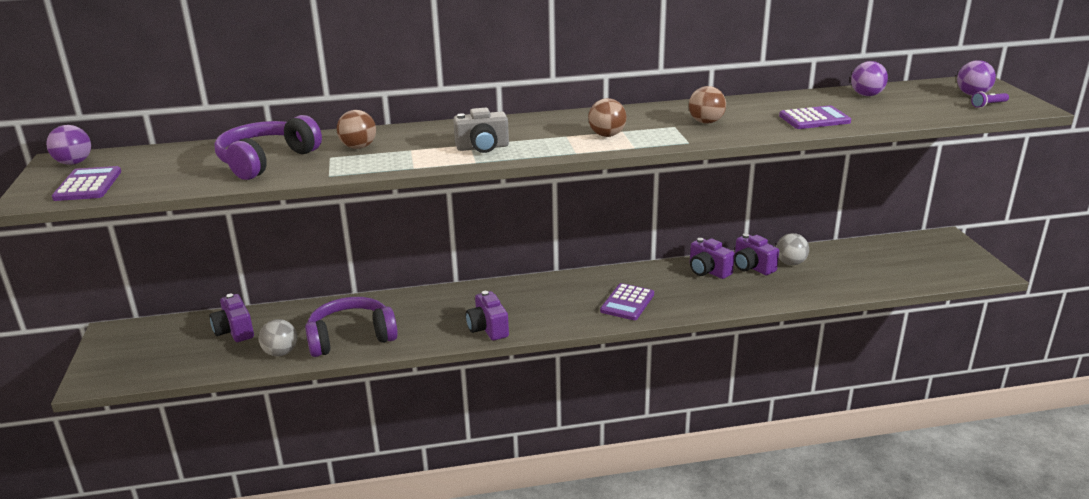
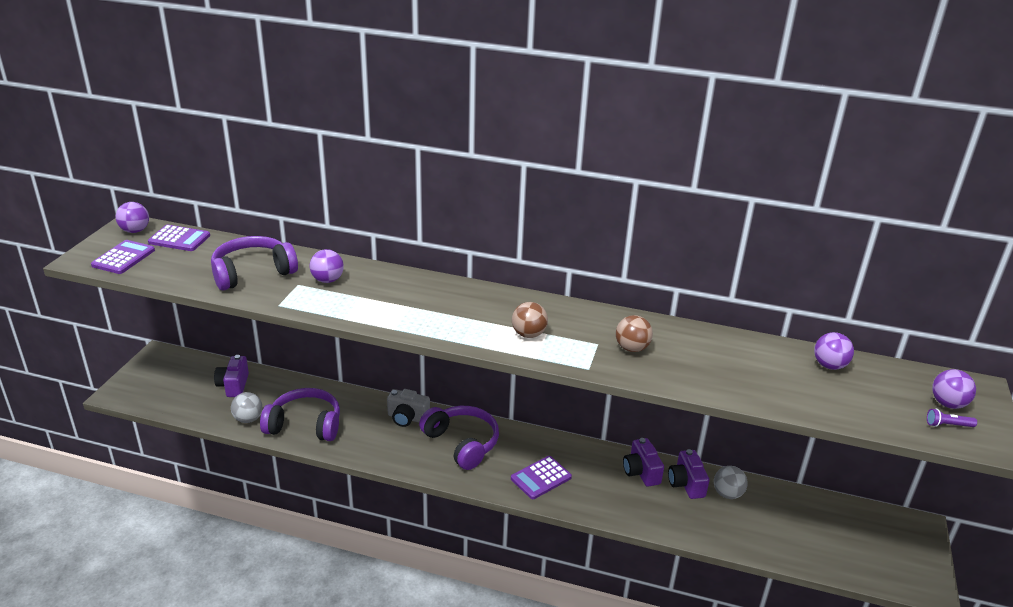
camera: 25 degrees right, 5 degrees up
brown ball [337,110,376,149] -> purple ball [310,249,344,283]
grey camera [453,108,509,153] -> grey camera moved to [387,389,430,427]
purple camera [466,291,509,340] -> none
purple calculator [779,105,851,129] -> purple calculator moved to [148,225,210,251]
none -> purple headphones [419,406,499,470]

